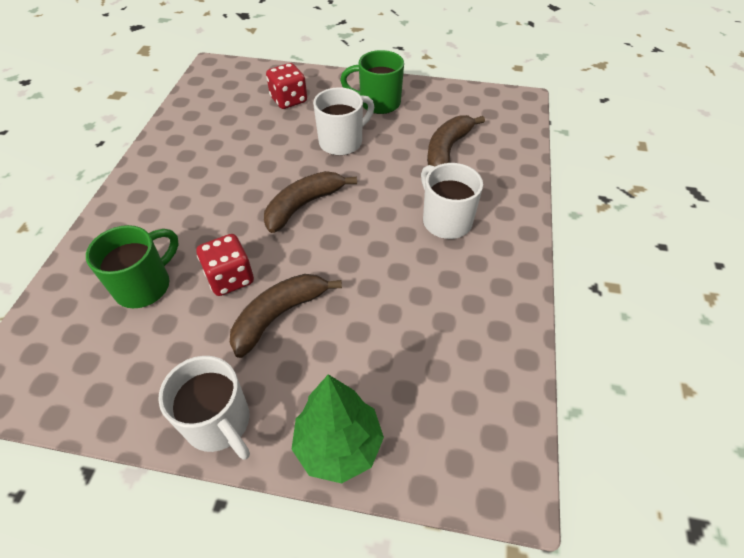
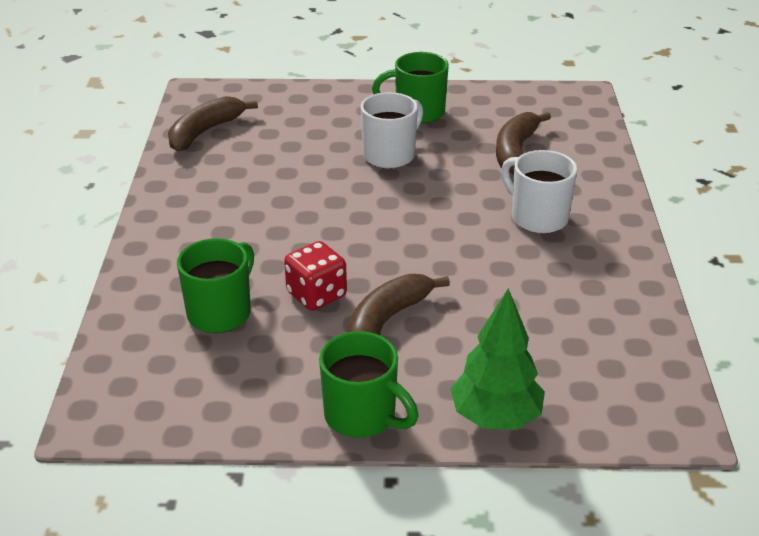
camera: 10 degrees left, 15 degrees down
white mug [158,356,250,460] -> green mug [319,331,418,438]
brown banana [264,171,357,233] -> brown banana moved to [168,96,258,152]
red dice [266,63,307,109] -> none

